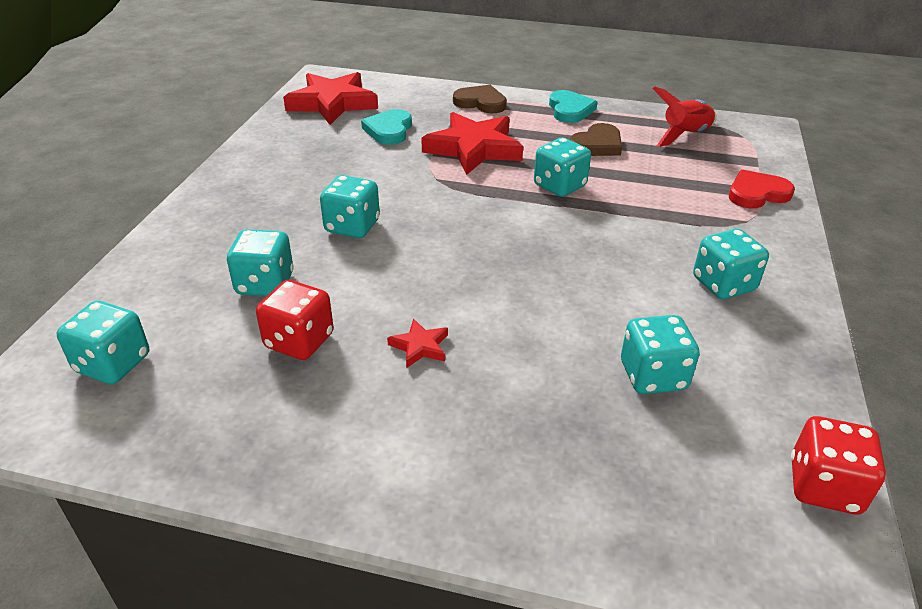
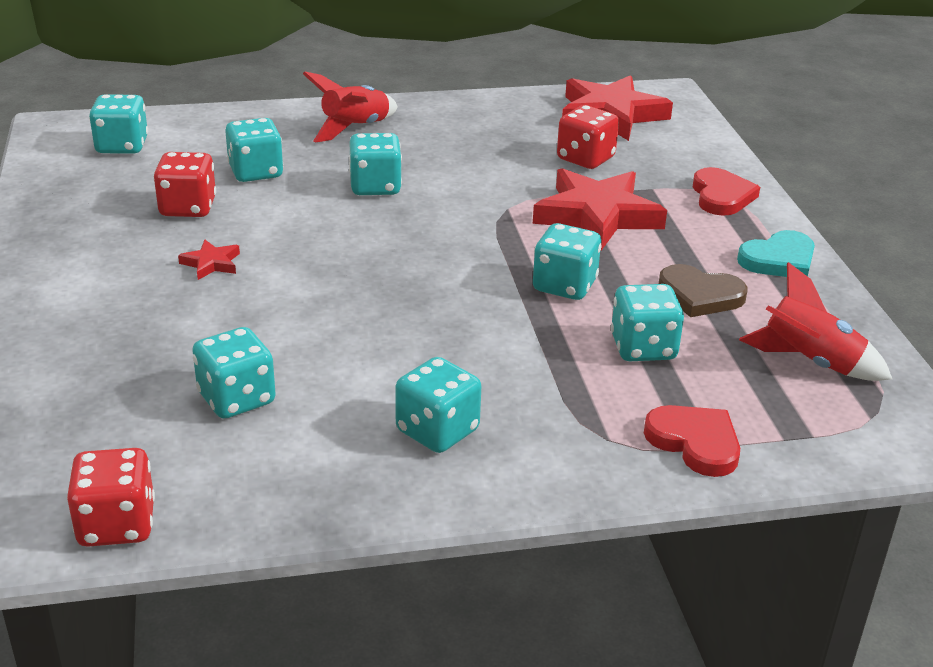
camera: 65 degrees right, 5 degrees down
turquoise heart [361,109,412,145] -> red dice [557,105,619,169]
brown heart [453,85,507,113] -> red heart [693,167,760,216]
none -> red rocket [303,71,398,143]
none -> turquoise dice [611,284,684,361]

